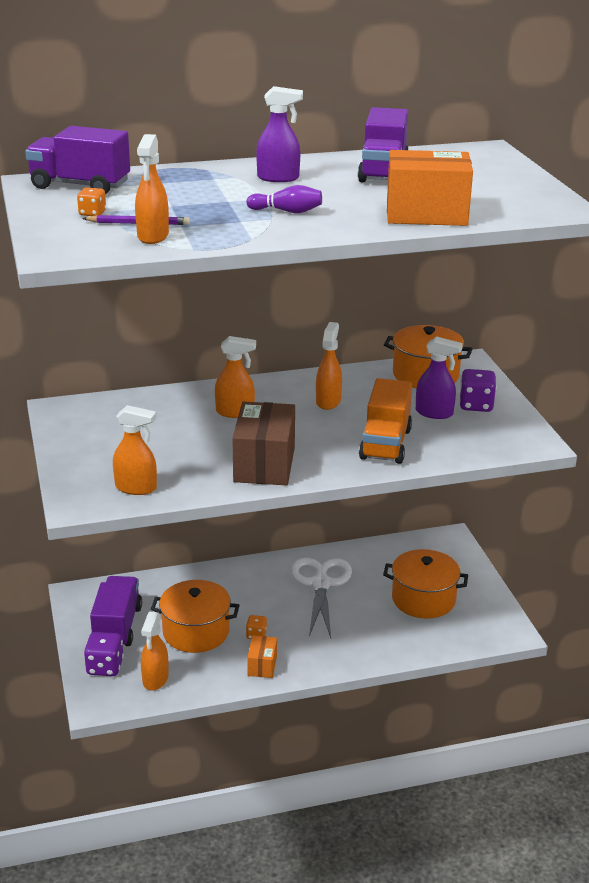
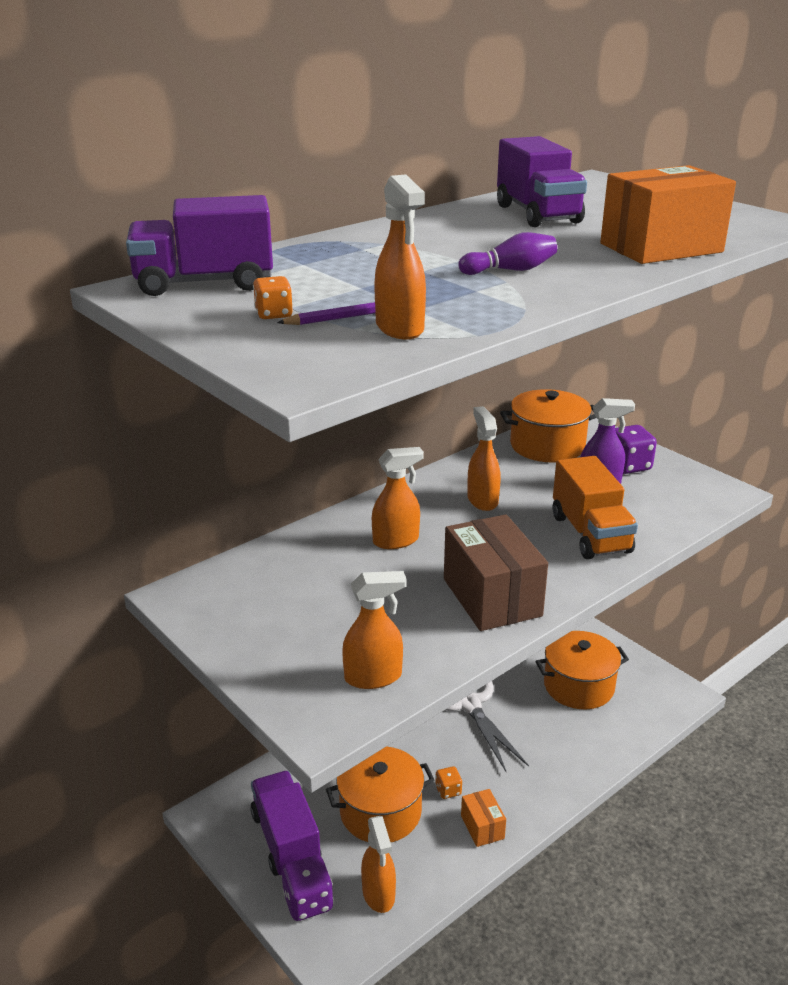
camera: 25 degrees left, 0 degrees up
purple spray bottle [256,86,303,182] -> none

